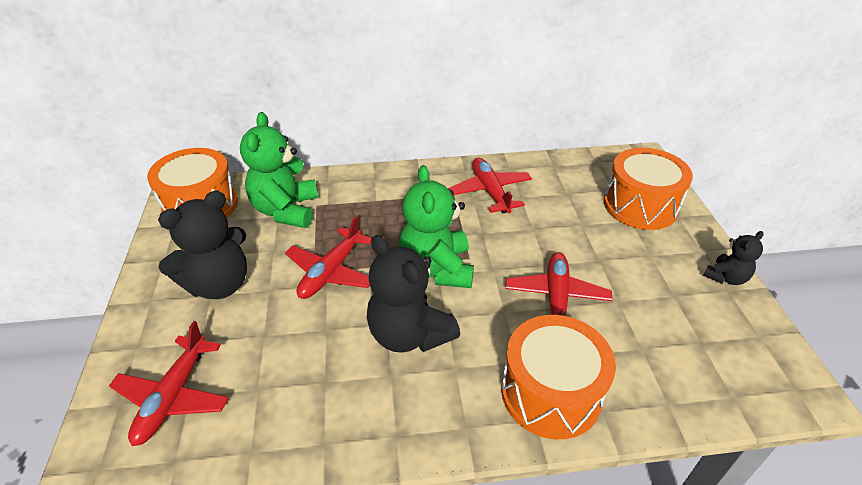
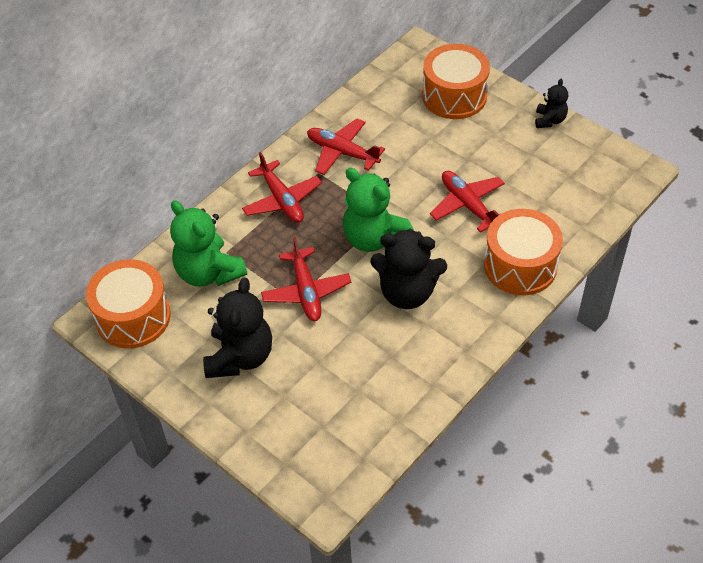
camera: 40 degrees left, 10 degrees up
red plane [109,321,229,446] -> red plane moved to [242,152,322,223]

